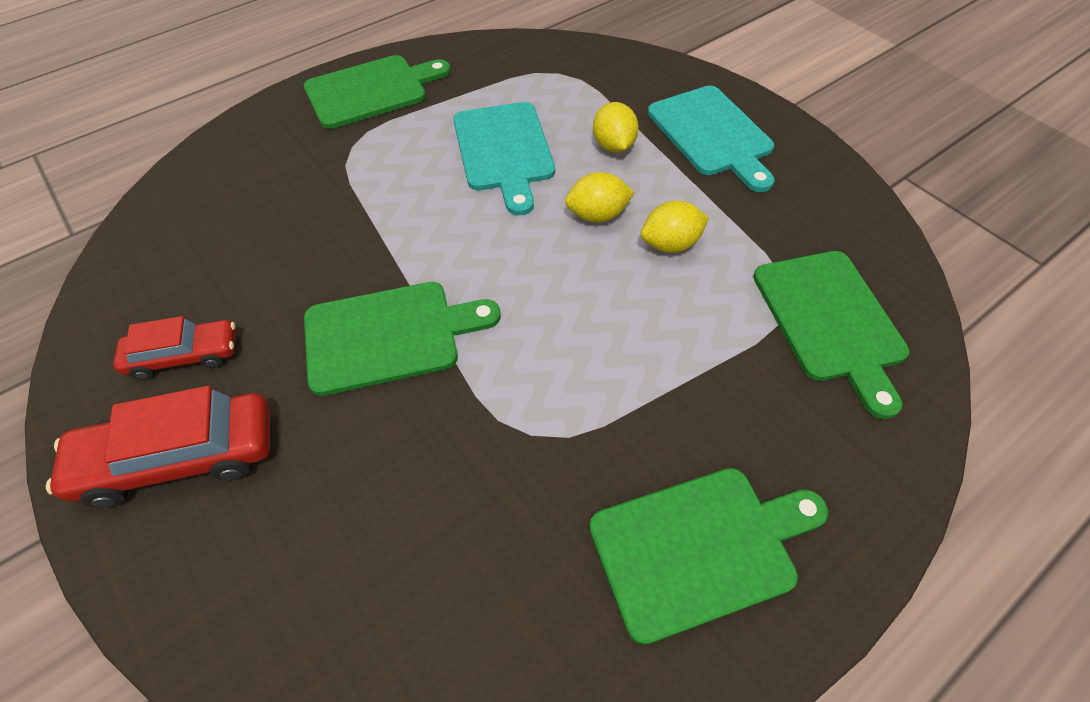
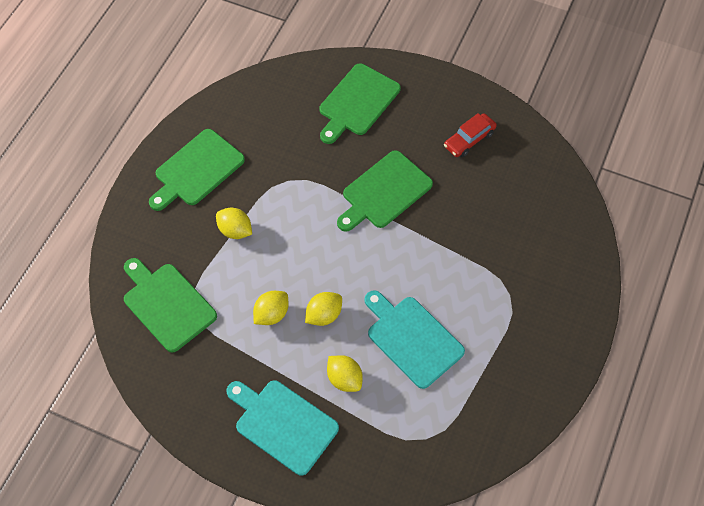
camera: 150 degrees right, 5 degrees up
red car [46,386,270,508] -> none
green cutting board [304,55,451,129] -> green cutting board moved to [319,63,401,144]
none -> yellow lemon [216,208,252,239]

